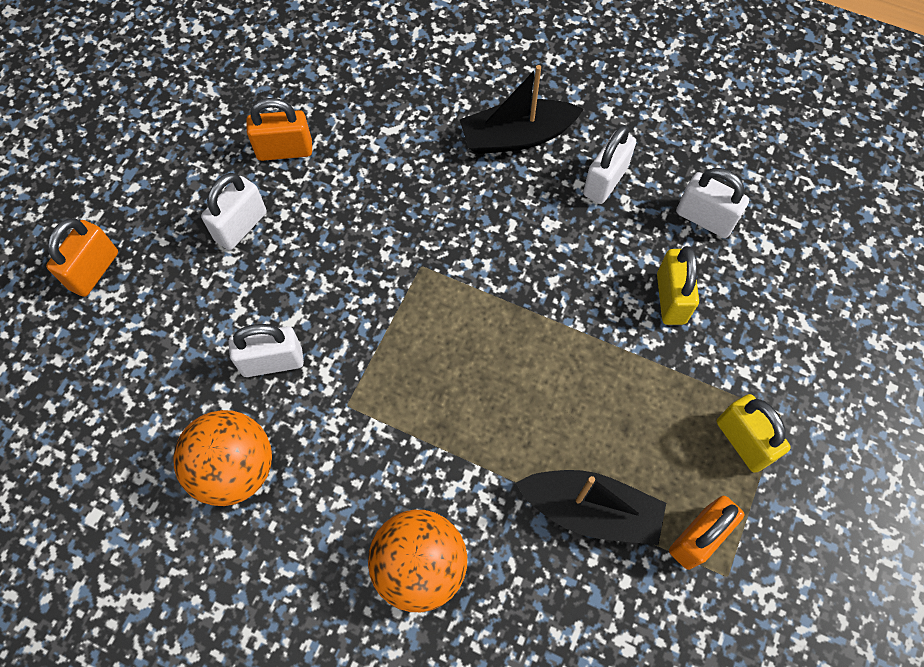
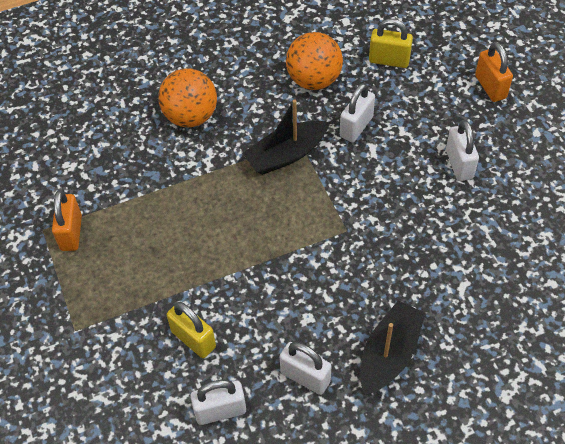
camera: 135 degrees right, 10 degrees down
orange padlock [246,98,312,161] -> none
black boat [515,470,666,545] -> black boat moved to [242,99,330,175]
white padlock [583,125,636,204] -> white padlock turned 45 degrees counterclockwise [280,342,331,395]
yellow padlock [717,394,791,473] -> yellow padlock moved to [369,19,413,68]

